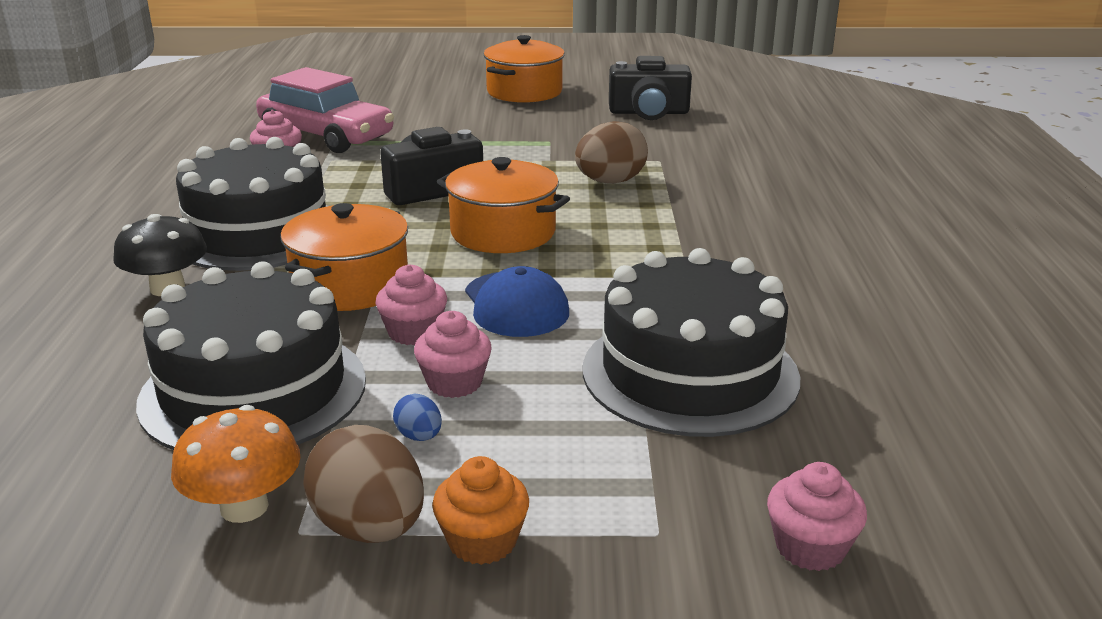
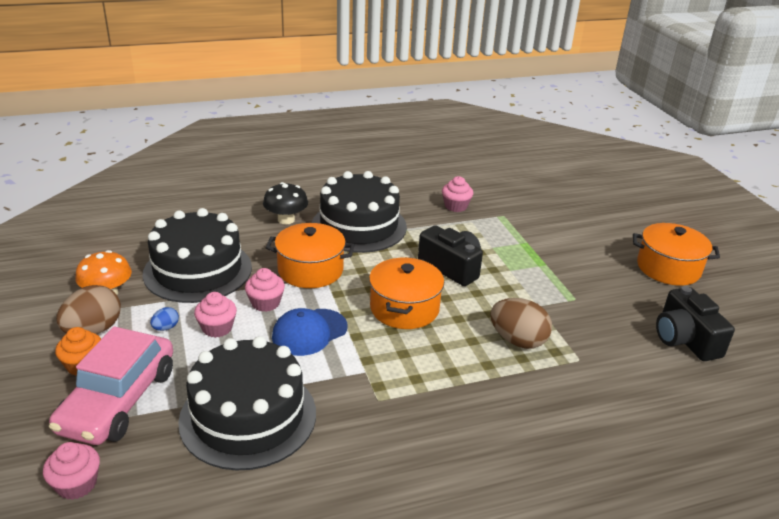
camera: 70 degrees right, 5 degrees up
pink car [256,67,394,153] -> pink car moved to [49,326,173,445]

